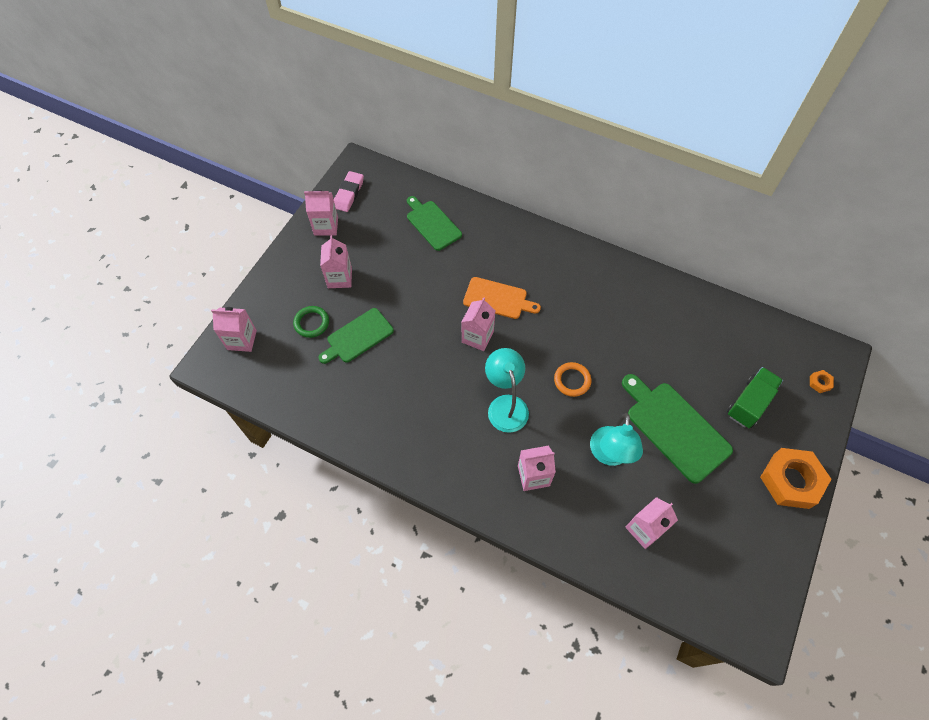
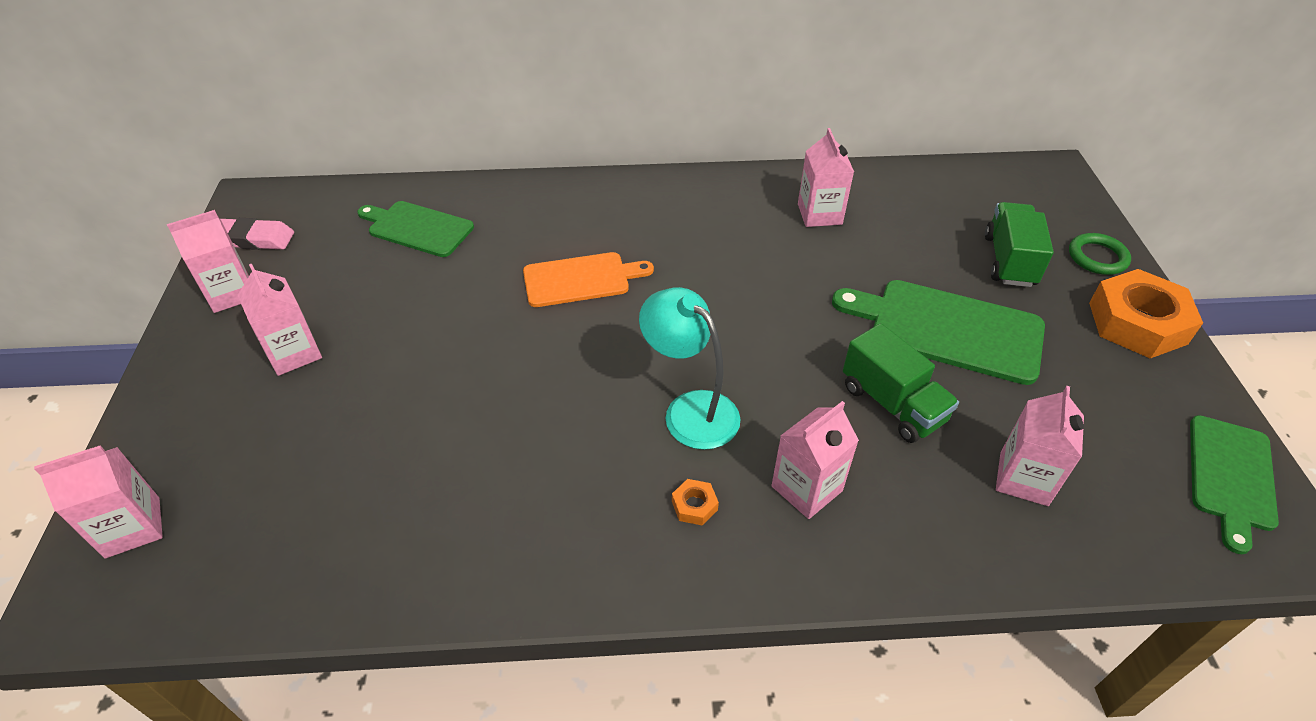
camera: 30 degrees left, 15 degrees down
green ring [293,306,329,338] -> green ring moved to [1069,233,1131,275]
green cutting board [319,308,394,364] -> green cutting board moved to [1190,415,1279,554]
pink eraser [334,171,364,212] -> pink eraser turned 75 degrees counterclockwise [220,218,294,250]
pink carton [462,297,495,351] -> pink carton moved to [798,128,854,227]
orange ring [554,362,591,397] -> none
turquoise lamp [590,413,643,466] -> green truck [843,323,959,443]
orange nut [810,370,834,393] -> orange nut moved to [672,479,719,526]

